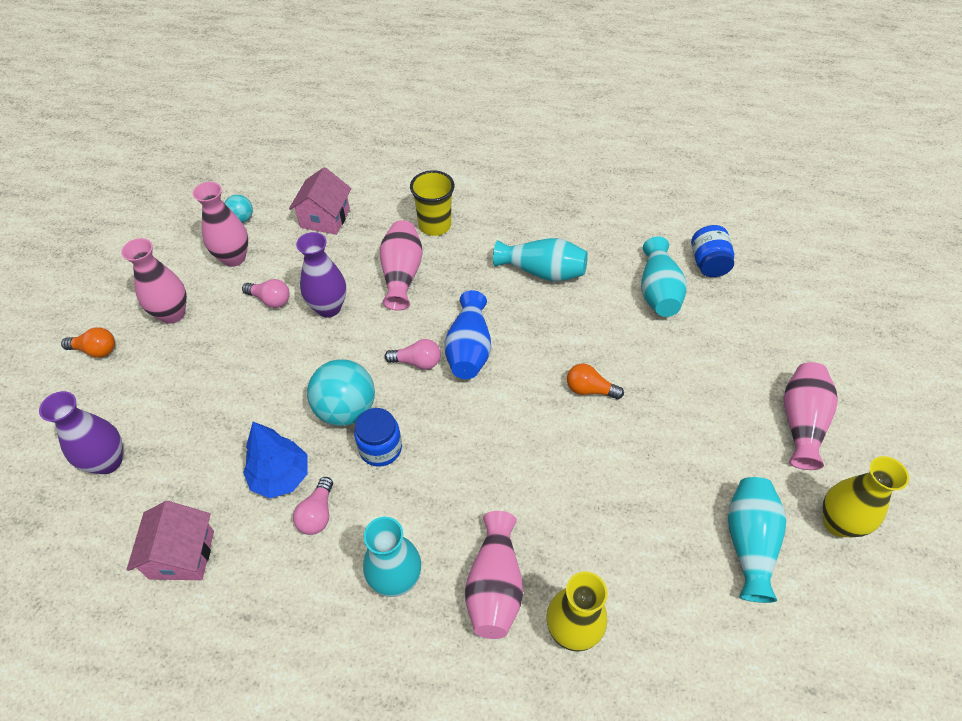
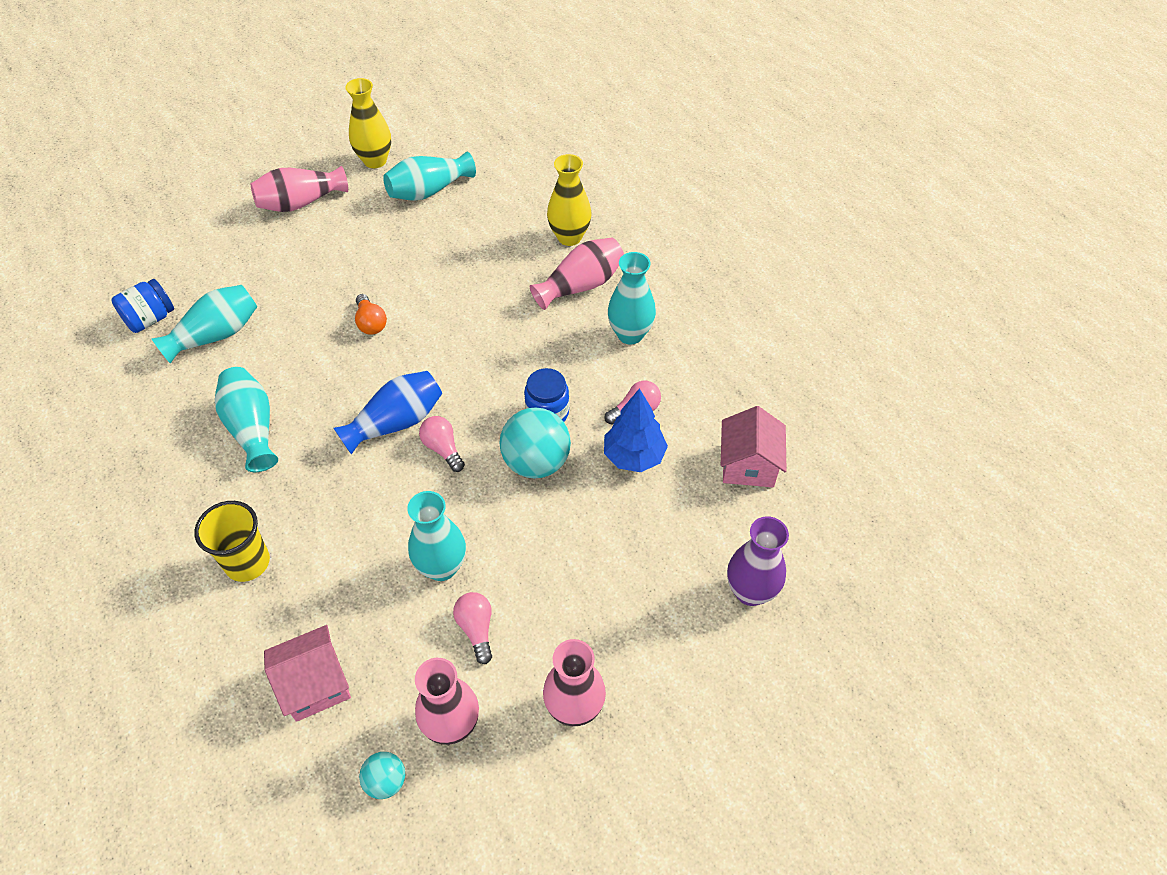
camera: 130 degrees left, 0 degrees up
orange light bulb [61,327,115,358] -> none
pink house [127,501,214,580] -> pink house turned 45 degrees counterclockwise [721,406,787,487]
purple vase [296,232,346,317] -> turquoise vase [407,491,466,581]
pink vase [380,220,423,311] -> none

